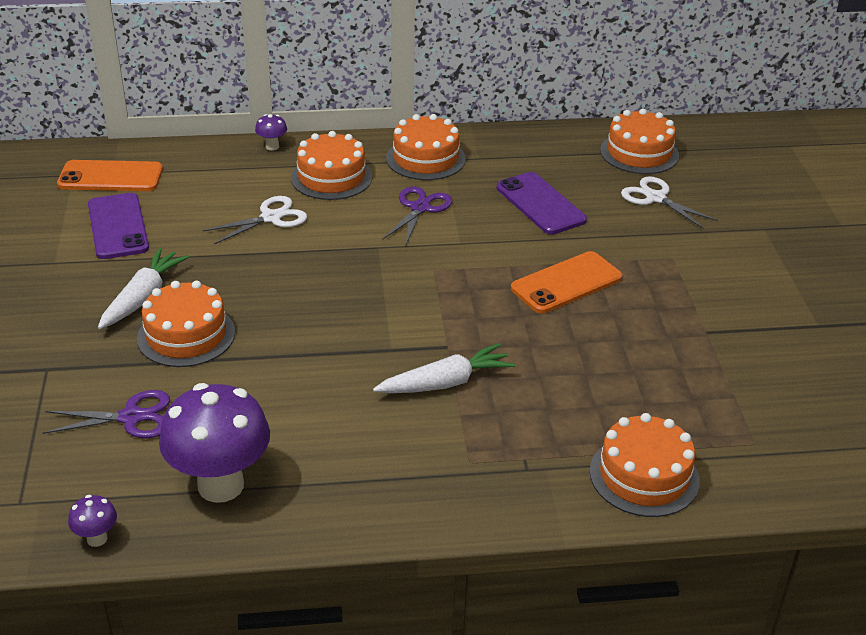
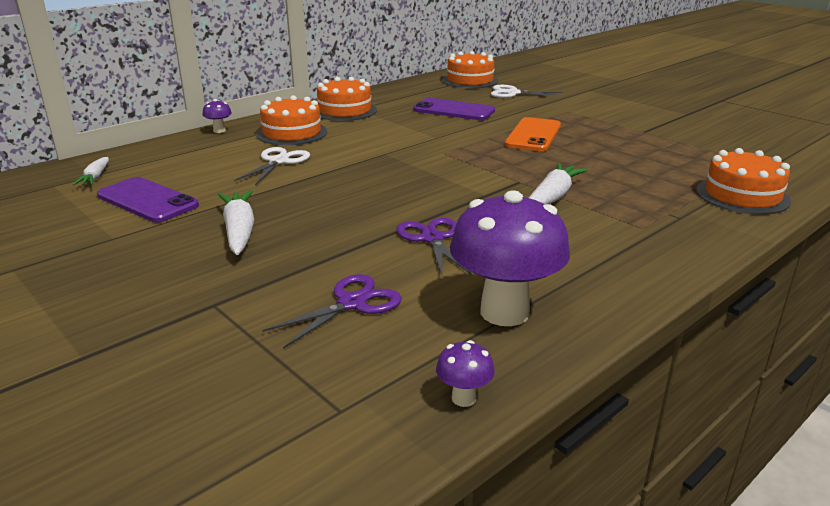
camera: 35 degrees left, 10 degrees down
orange phone [57,160,163,191] -> white carrot [72,157,109,185]
orange cake [137,281,235,367] -> none
purple scissors [383,186,452,246] -> purple scissors moved to [396,217,472,275]

